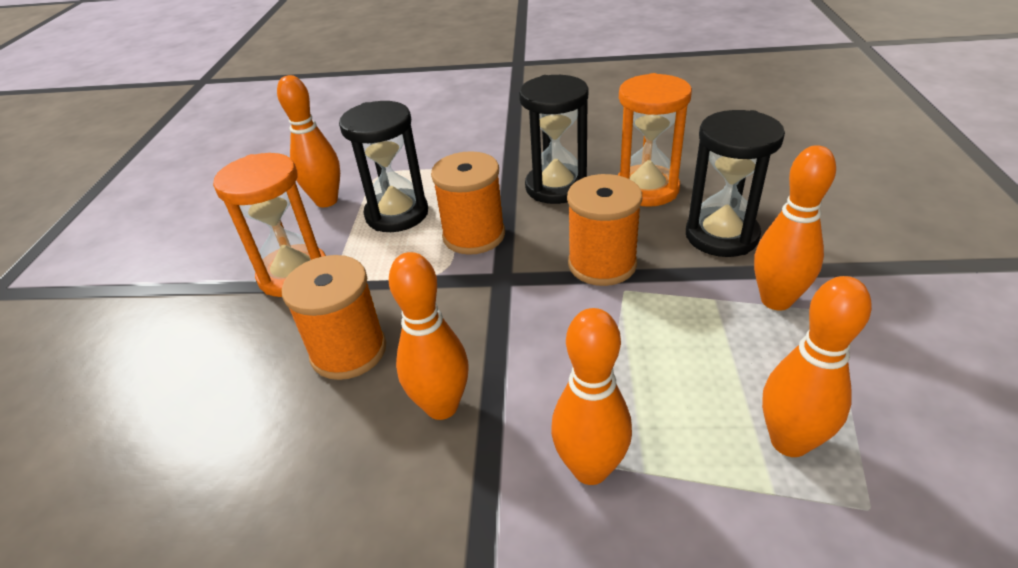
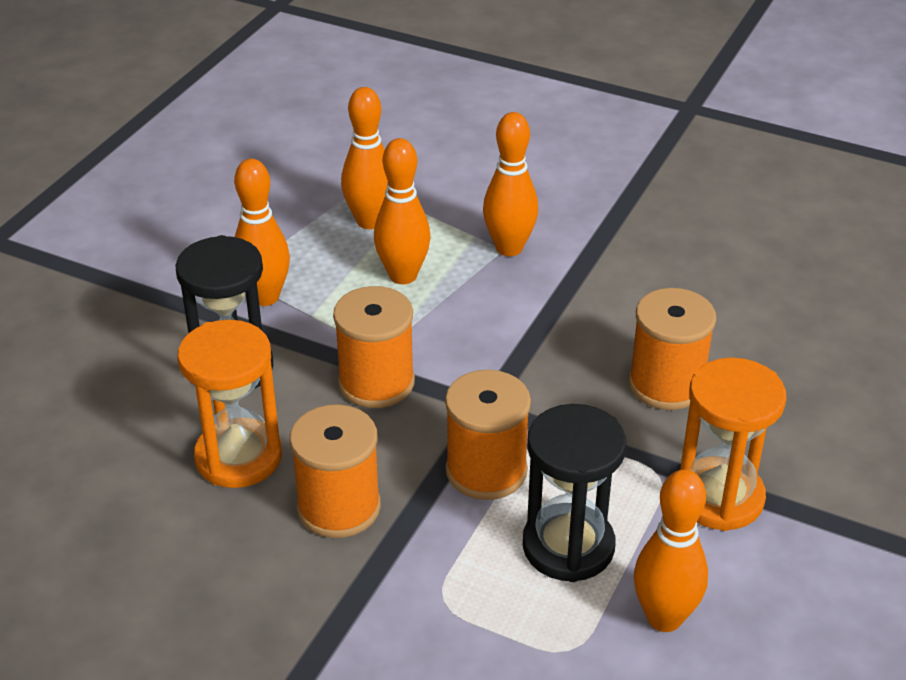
camera: 160 degrees left, 0 degrees up
orange bowling pin [389,252,469,420] -> orange bowling pin moved to [374,138,431,284]
black hourglass [519,75,588,204] -> orange spool [290,404,381,538]

